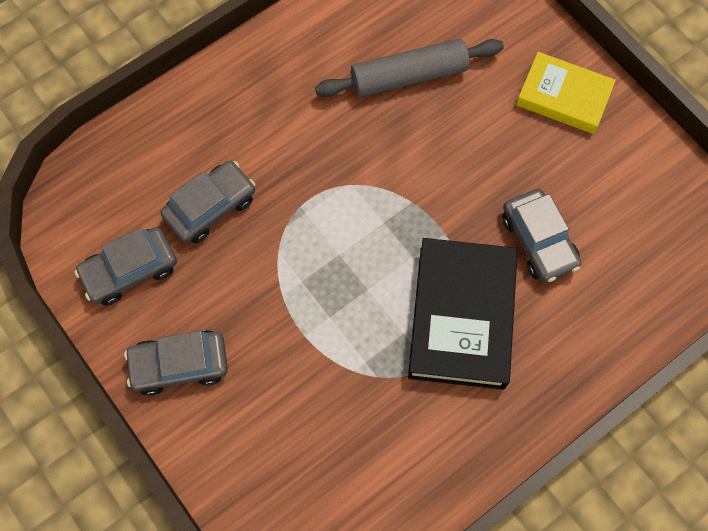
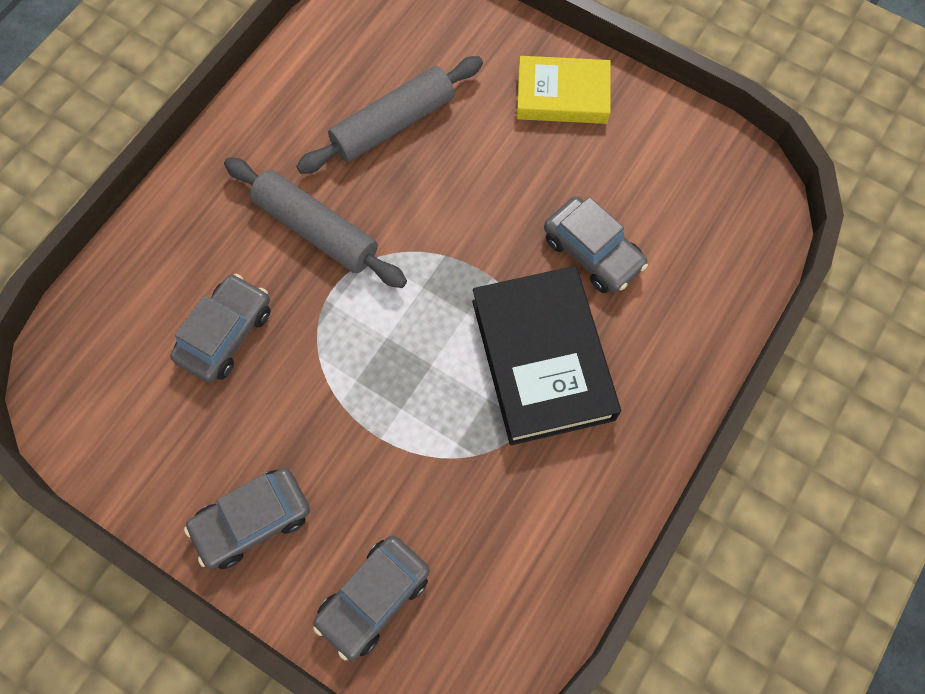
camera: 20 degrees left, 0 degrees up
grey car [75,227,177,306] -> grey car moved to [313,536,430,660]
none -> grey rolling pin [224,157,407,288]

